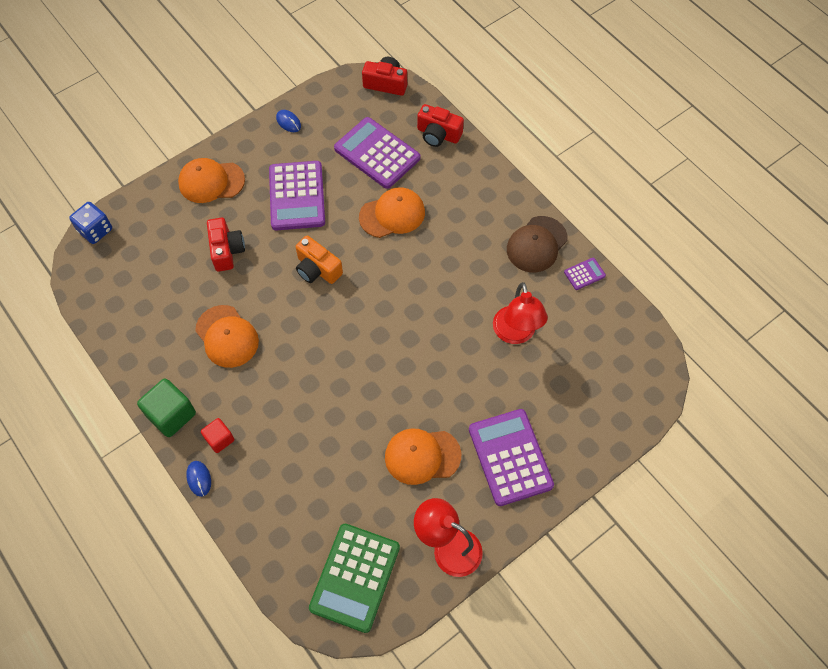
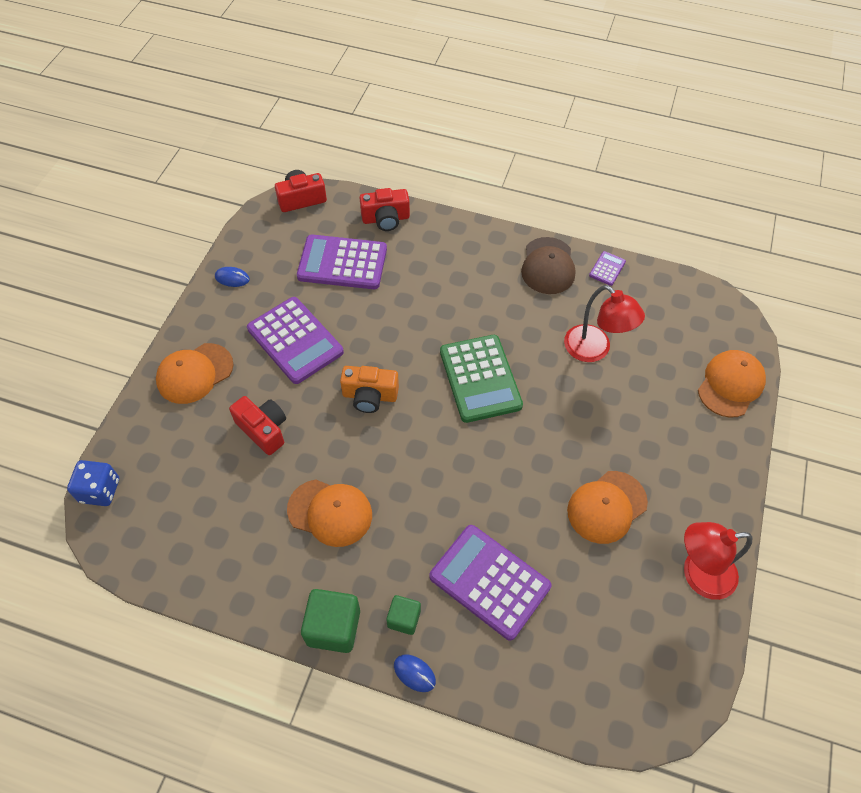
camera: 35 degrees left, 5 degrees down
red cube [201,418,234,453] -> green cube [386,595,421,635]
green calculator [309,524,400,633] -> green calculator moved to [440,335,523,423]
orange cap [359,187,425,238] -> orange cap moved to [698,350,766,418]
purple calculator [469,409,554,506] -> purple calculator moved to [429,525,551,641]

